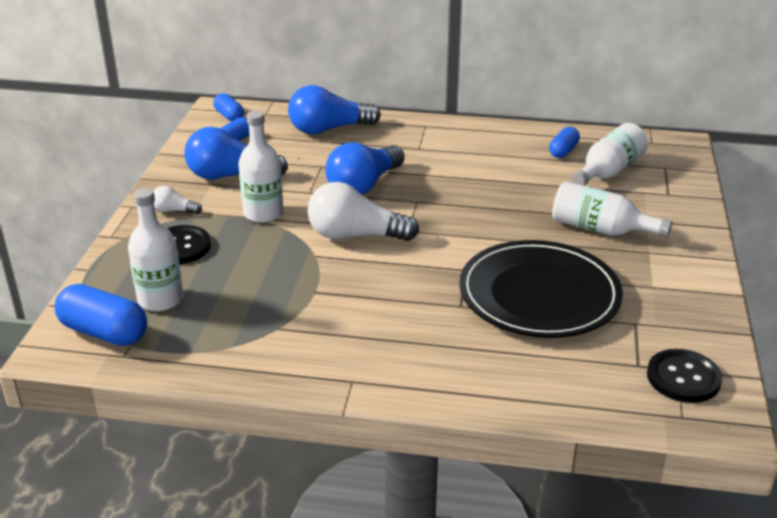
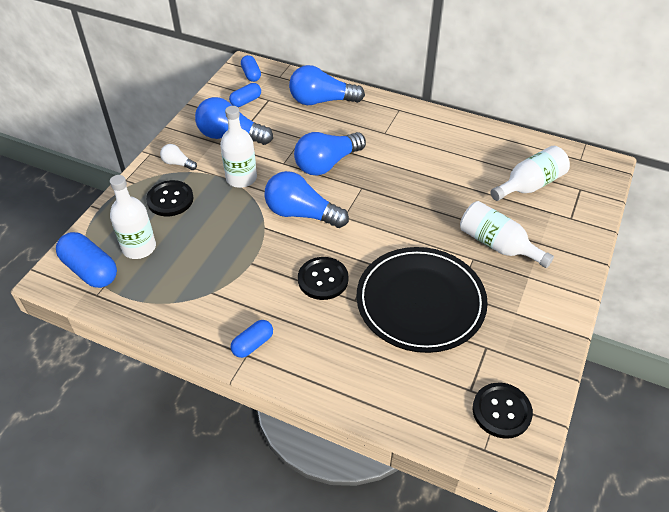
camera: 15 degrees right, 15 degrees up
white light bulb [307,182,419,241] -> blue light bulb [264,171,349,228]
blue capsule [549,127,580,158] -> blue capsule moved to [231,320,273,358]
none -> black button [298,257,348,300]

